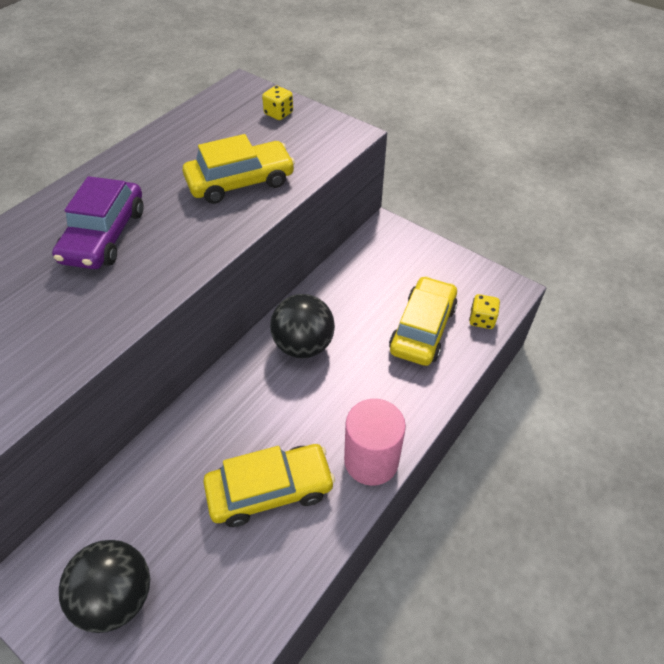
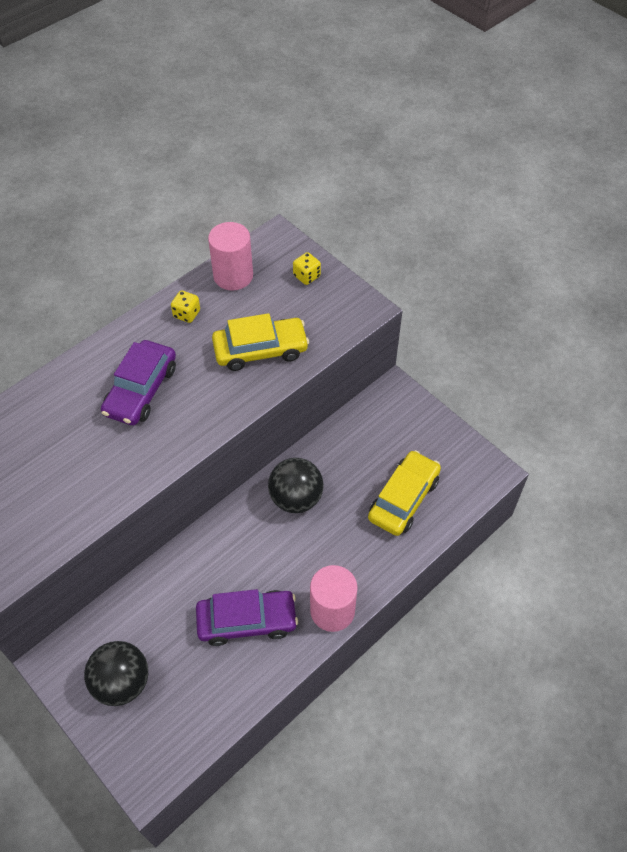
camera: 10 degrees right, 5 degrees up
yellow car [203,444,335,527] -> purple car [196,589,298,646]
yellow dice [469,294,500,329] -> yellow dice moved to [171,290,200,323]
none -> pink cylinder [208,222,253,290]

